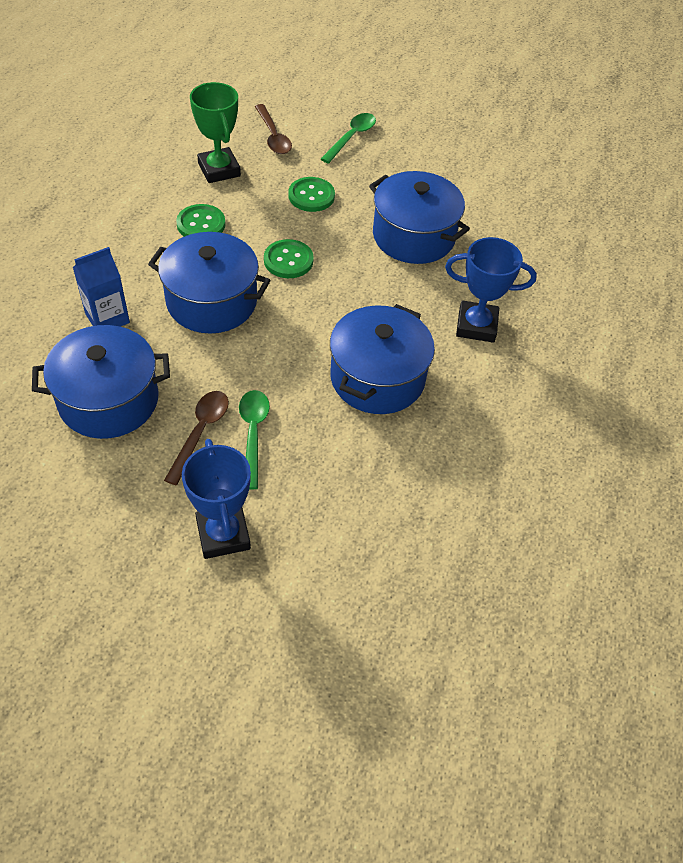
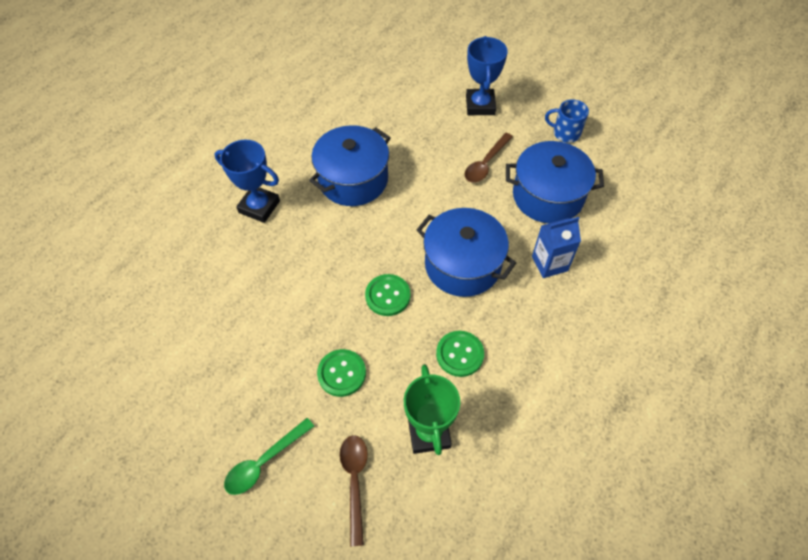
camera: 160 degrees left, 5 degrees up
green spoon [239,390,270,490] -> none
blue pot [369,171,470,264] -> none
none -> blue mug [545,99,589,143]

